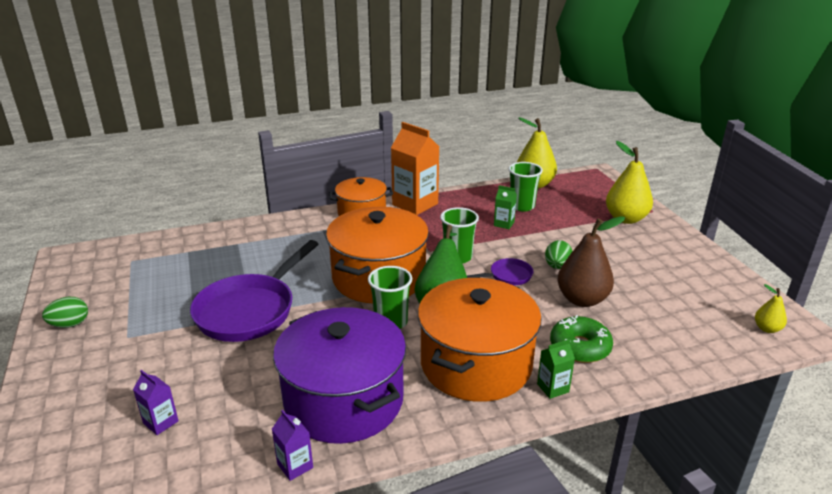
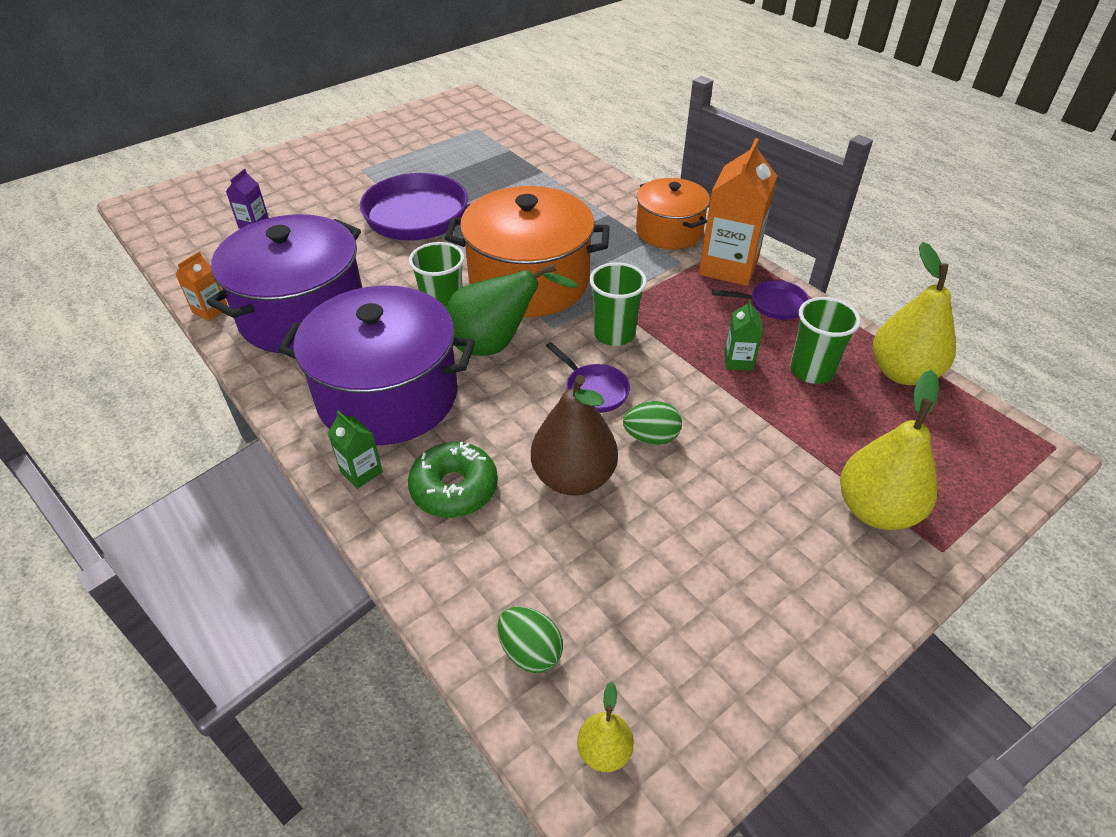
camera: 70 degrees right, 15 degrees up
green egg [42,297,88,328] -> green egg moved to [498,607,563,673]
purple carton [272,410,313,481] -> orange carton [175,251,228,321]
orange pot [418,278,542,402] -> purple pot [278,285,475,445]
none -> purple pan [712,280,809,320]

